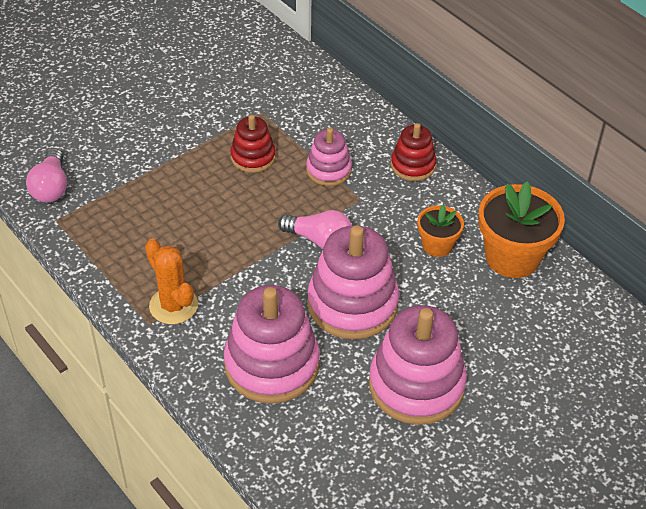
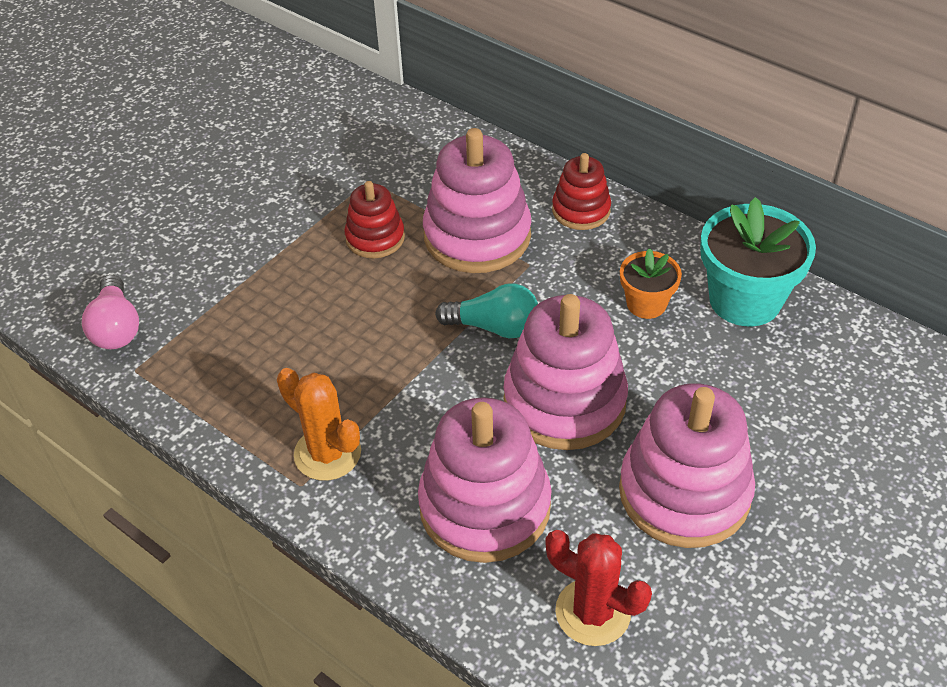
camera: 10 degrees left, 0 degrees up
pink light bulb [278,210,352,249] -> turquoise light bulb [435,284,538,338]
pink stacking toy [306,128,352,186] -> pink stacking toy [423,128,531,273], size x1.81
orange flower pot [479,181,565,278] -> turquoise flower pot [700,197,816,327]
none -> red cactus [545,530,652,646]

